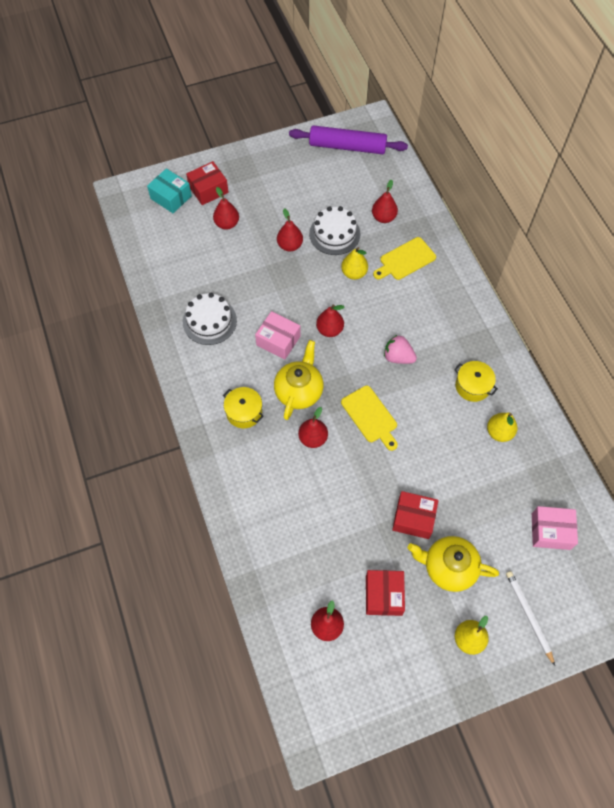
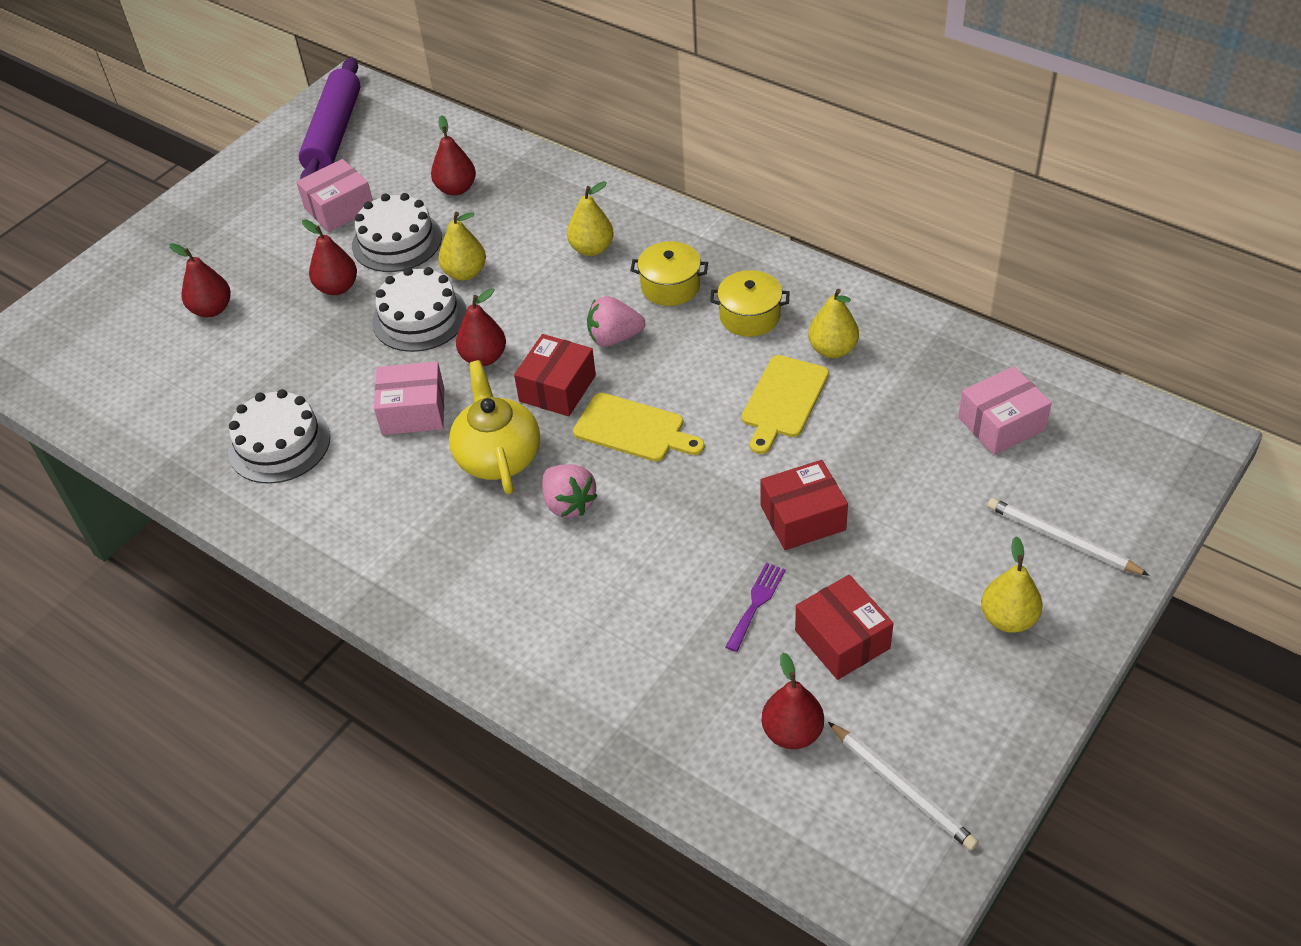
camera: 30 degrees left, 15 degrees down
turquoise box [147,168,192,213] -> none
red box [186,161,229,205] -> red box moved to [514,334,596,416]
yellow pot [223,387,264,428] -> yellow pot moved to [630,241,708,306]
purple rolling pin [289,125,408,154] -> purple rolling pin turned 60 degrees counterclockwise [299,57,361,179]
red pear [298,407,328,448] -> pink strawberry [542,464,597,518]
yellow cutting board [373,237,436,280] -> yellow cutting board moved to [741,355,829,454]
yellow teapot [408,536,499,592] -> none
none -> pink box [296,159,373,232]
none -> white cake [372,267,467,352]
none -> yellow pear [567,181,614,256]
none -> purple fork [725,563,786,652]
none -> white pencil [828,722,979,851]

